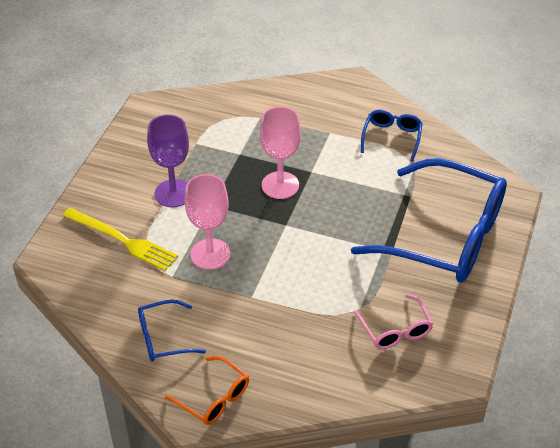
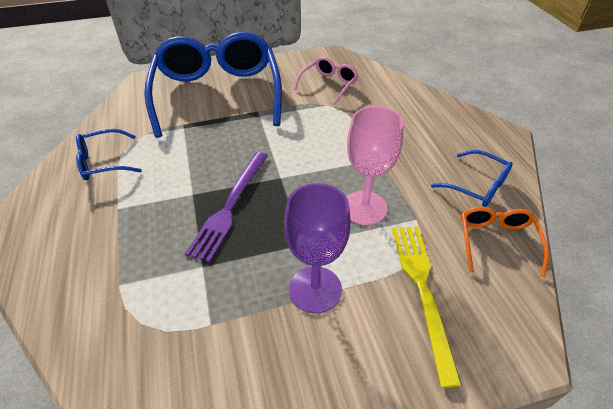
camera: 125 degrees left, 0 degrees up
orange glasses [165,356,249,425] -> orange glasses moved to [461,207,549,277]
pink goblet [260,107,301,199] -> purple fork [185,152,268,263]

